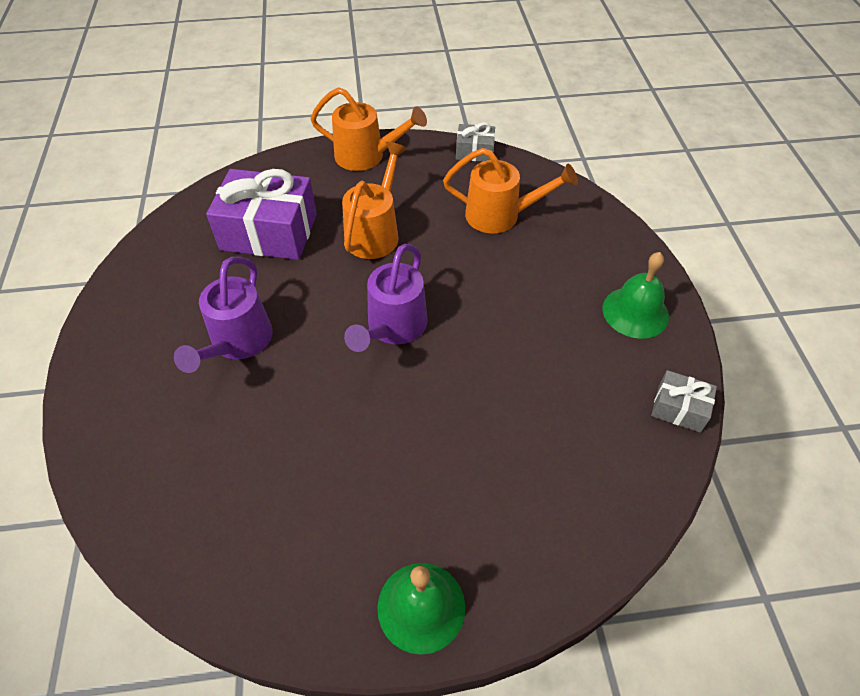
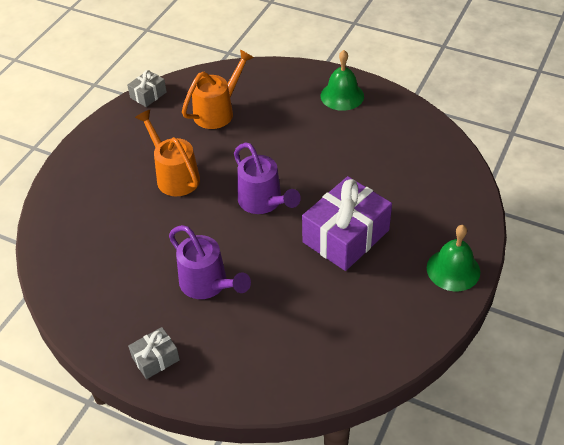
camera: 55 degrees left, 5 degrees down
purple gift [206,169,317,260] -> purple gift moved to [302,176,392,271]
orange watering can [310,87,427,171] -> none
grey gift [651,370,717,433] -> grey gift moved to [128,327,180,379]

